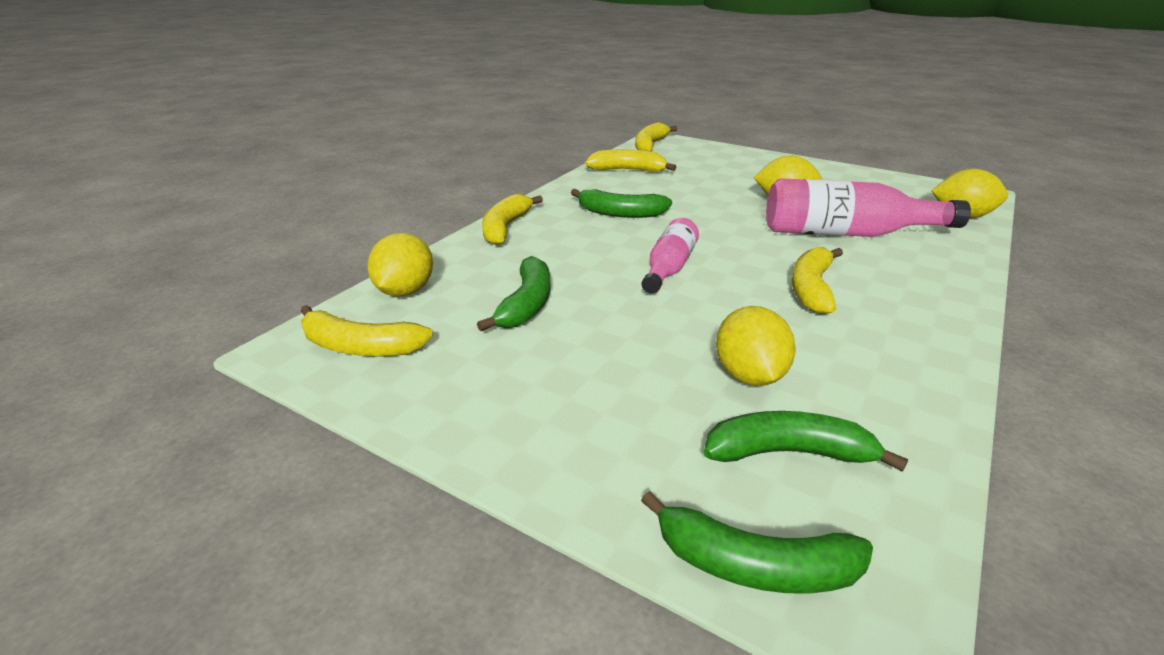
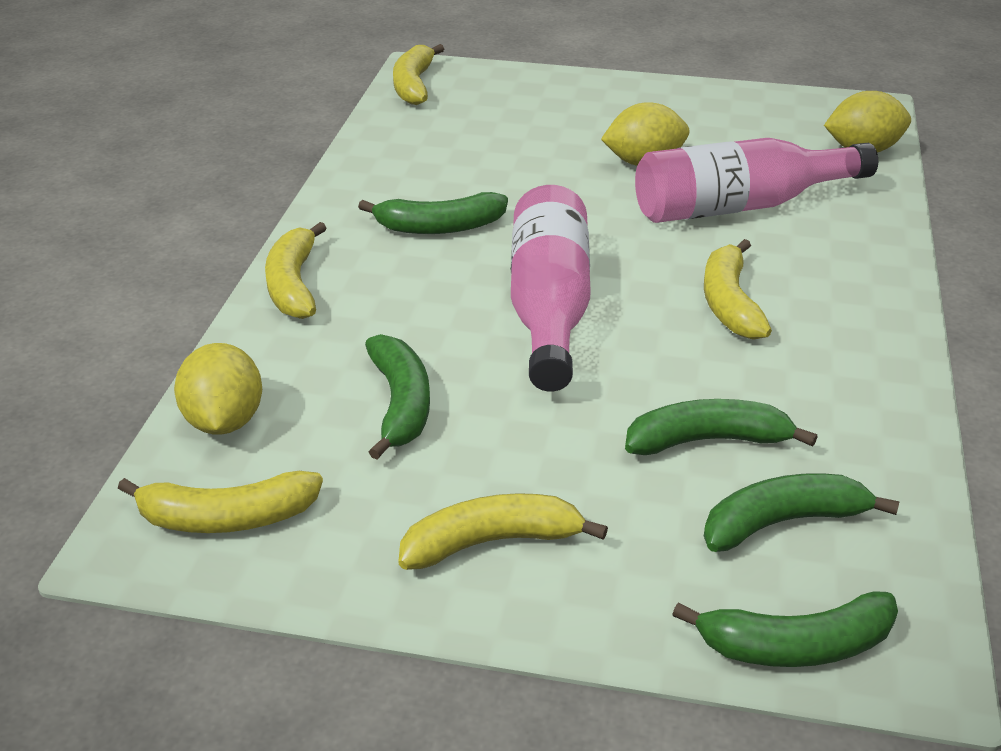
camera: 20 degrees left, 5 degrees up
yellow banana [585,149,676,172] -> yellow banana moved to [399,493,608,570]
pink bottle [642,218,699,294] -> pink bottle [511,185,591,392], size x1.69
yellow lemon [716,306,795,386] -> green banana [625,399,818,455]

